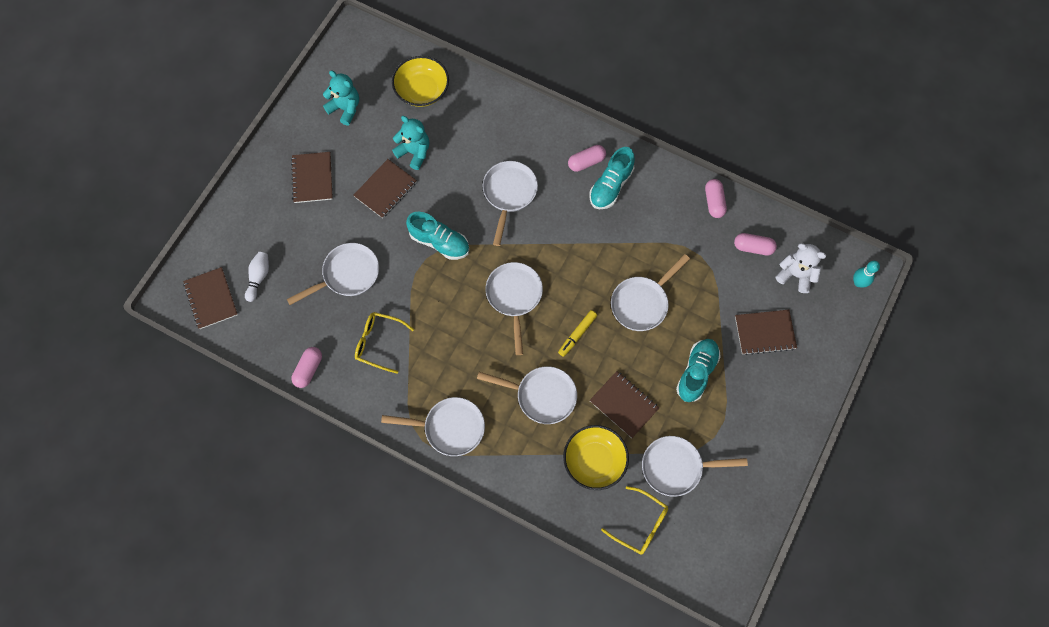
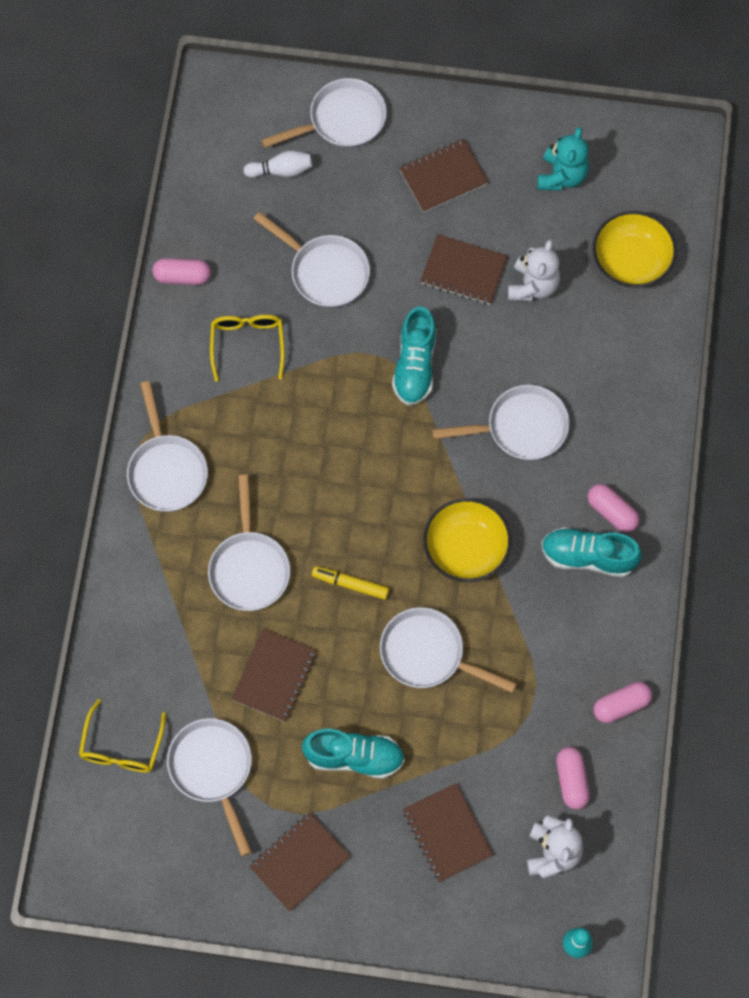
camera: 70 degrees right, 0 degrees up
brown notebook [183,267,238,329] -> brown notebook moved to [249,812,350,912]
turquoise teddy bear [392,116,429,170] -> white teddy bear [508,239,560,301]
white pan [485,262,543,355] -> white pan moved to [261,78,387,148]
yellow bowl [563,425,629,490] -> yellow bowl moved to [423,498,512,582]

